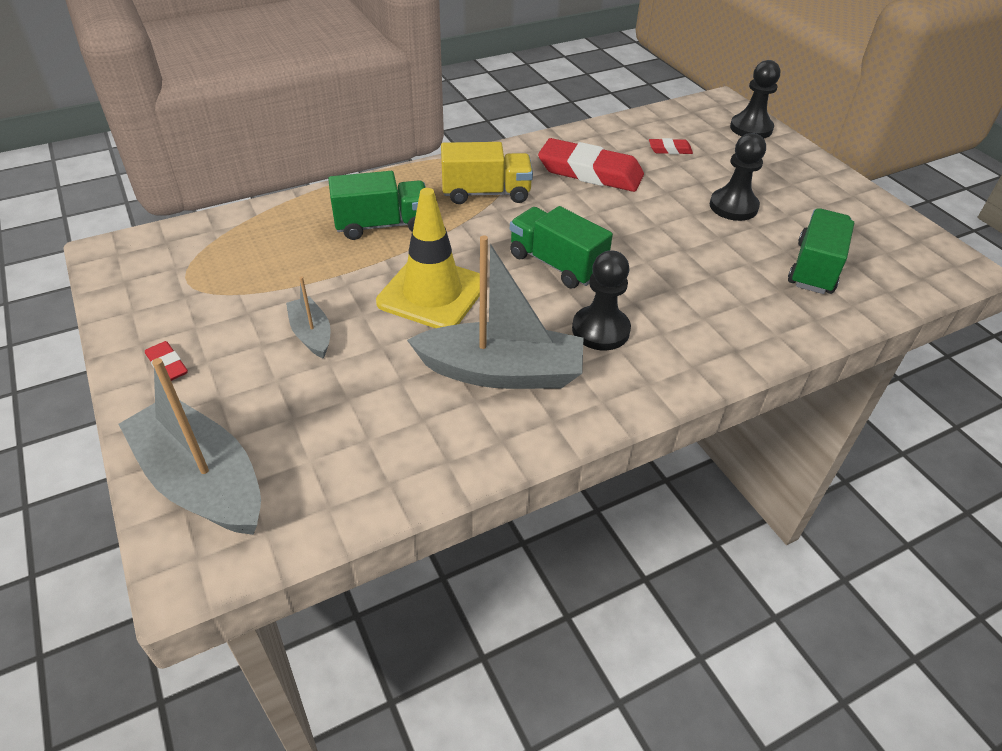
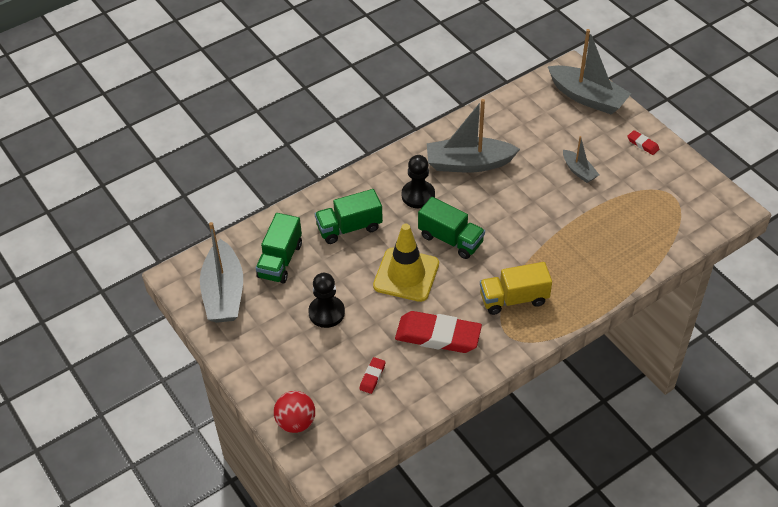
camera: 175 degrees right, 5 degrees up
green truck [328,171,426,240] -> green truck moved to [315,189,383,244]
yellow traffic cone [376,188,480,328] -> yellow traffic cone moved to [373,224,439,302]
red eraser [649,138,693,154] -> red eraser turned 60 degrees counterclockwise [359,357,386,394]
black pawn [730,60,780,138] -> red ball [274,391,315,433]
none -> grey boat [200,222,243,323]

